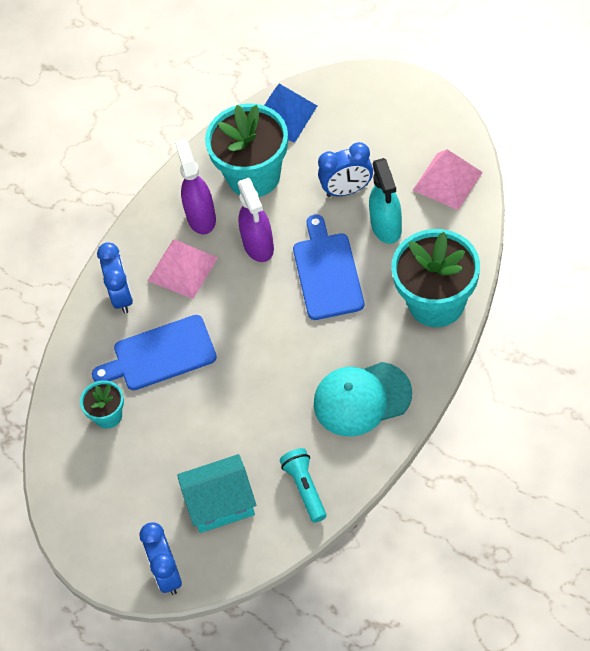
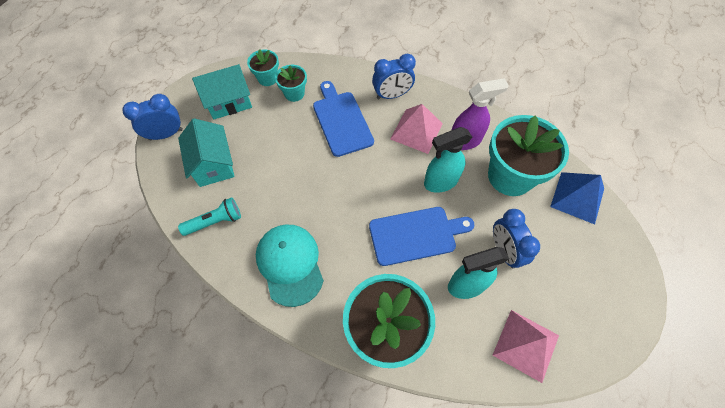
camera: 80 degrees right, 5 degrees up
purple spray bottle [238,177,274,262] -> turquoise spray bottle [424,127,472,193]
none -> turquoise house [192,64,252,119]
none -> turquoise flower pot [247,49,279,86]

